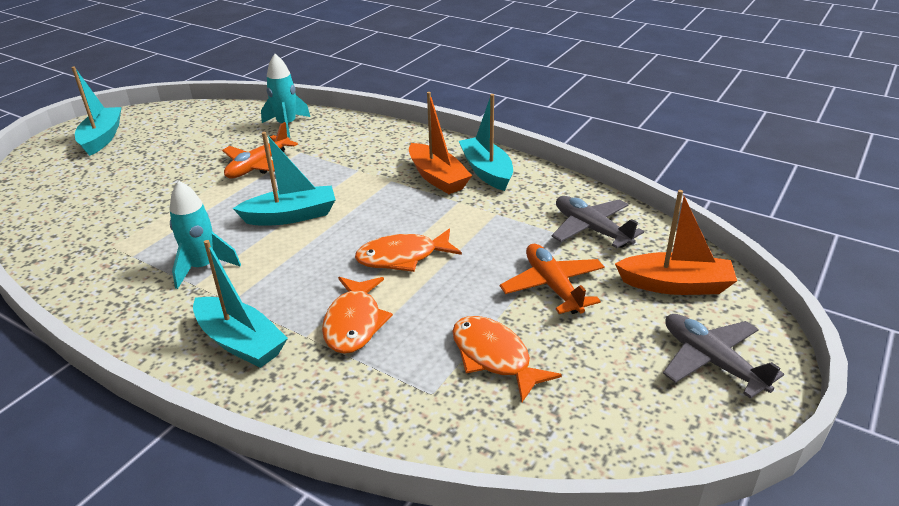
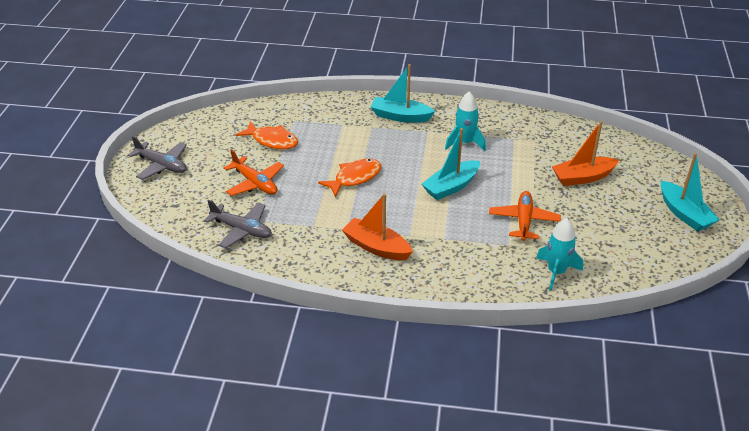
camera: 155 degrees right, 5 degrees up
orange fish [322,277,393,354] -> none
turquoise boat [459,94,513,191] -> none
orange boat [615,190,737,295] -> orange boat moved to [552,121,619,186]

